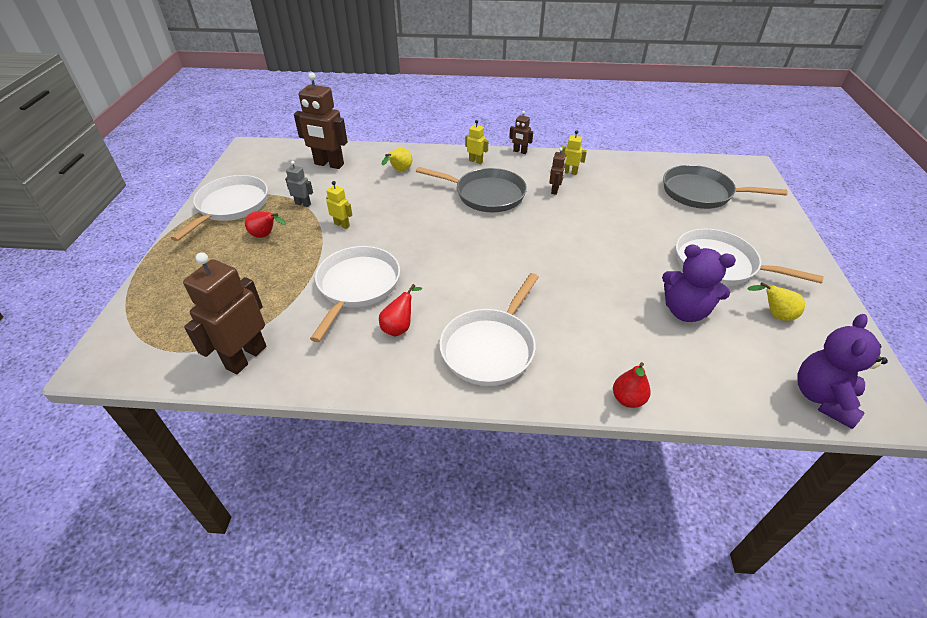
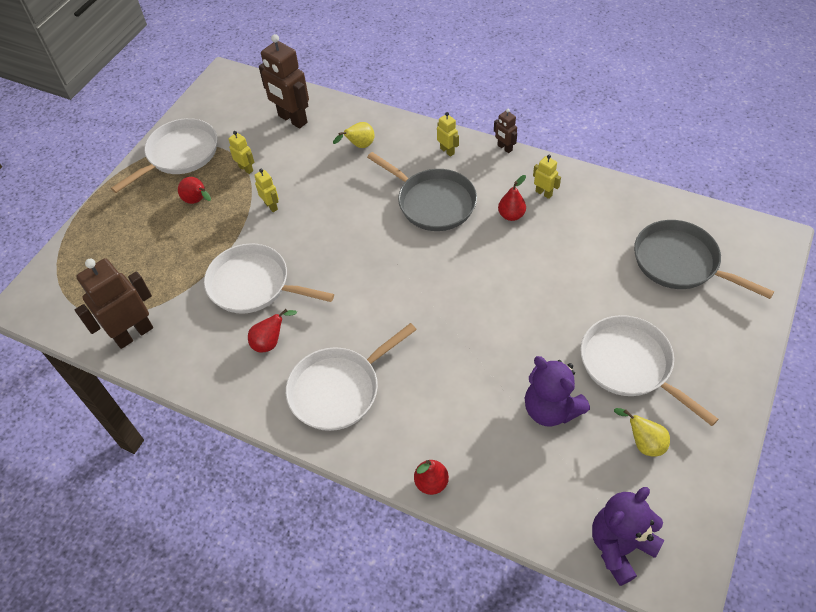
camera: 25 degrees right, 10 degrees up
grey robot [285,161,313,207] -> yellow robot [228,131,254,174]
white pan [310,246,400,342] -> white pan turned 105 degrees counterclockwise [204,243,334,314]
brown robot [549,148,566,195] -> red pear [498,175,526,221]

